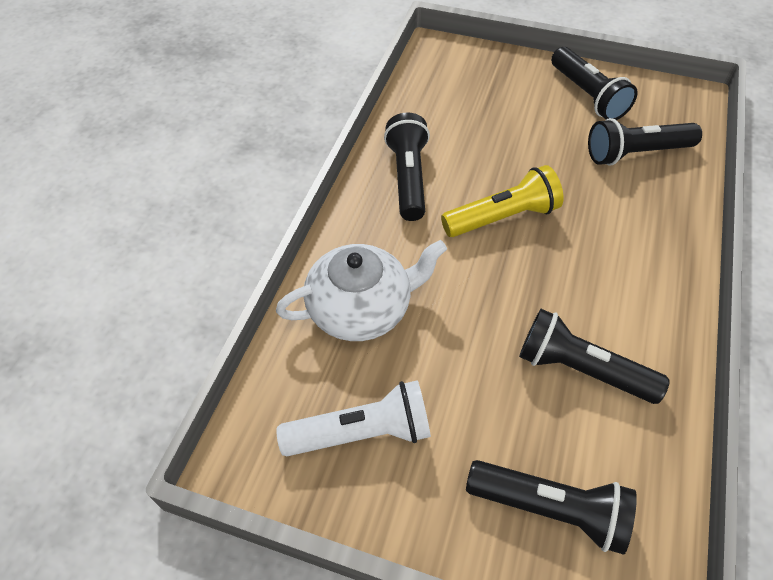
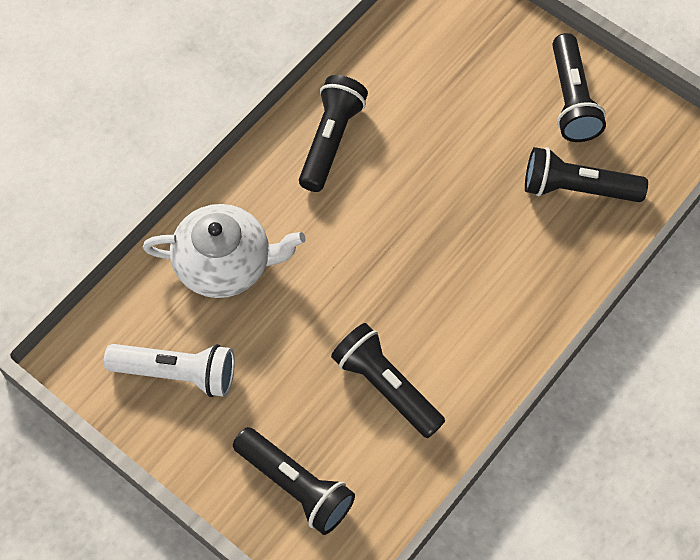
camera: 20 degrees right, 10 degrees up
yellow flashlight [441,165,564,237] -> none

